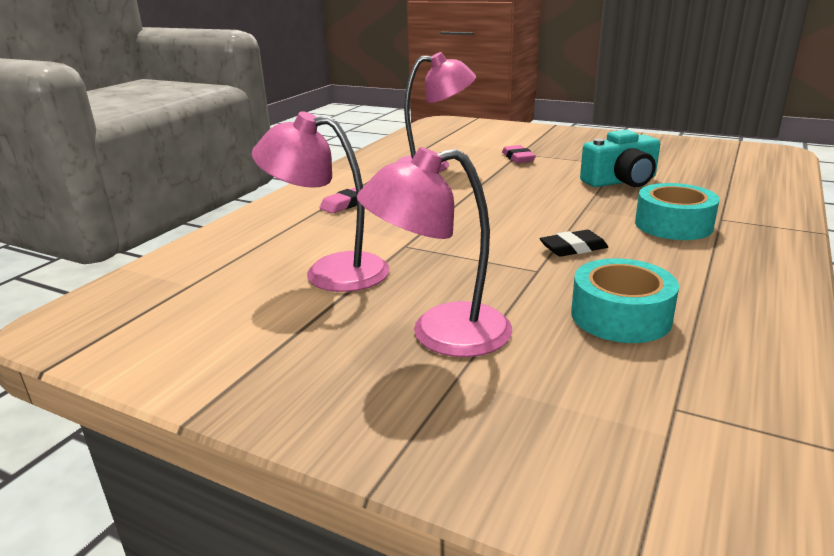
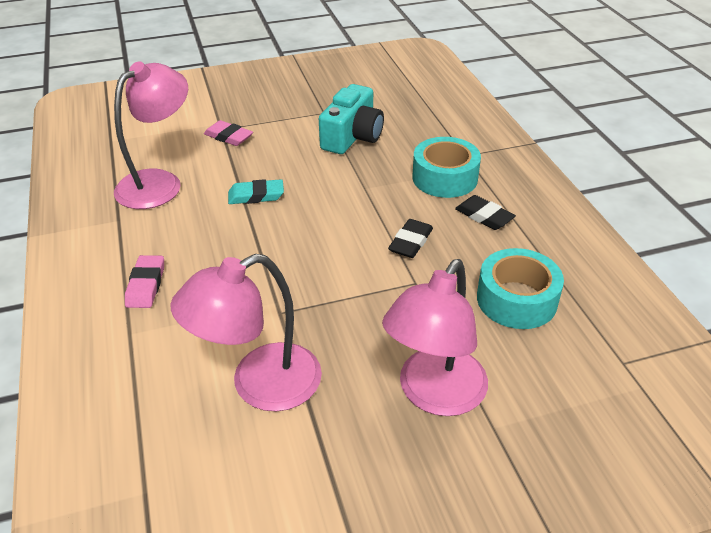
camera: 45 degrees left, 15 degrees up
none -> turquoise eraser [228,179,284,204]
none -> black eraser [455,195,516,230]

